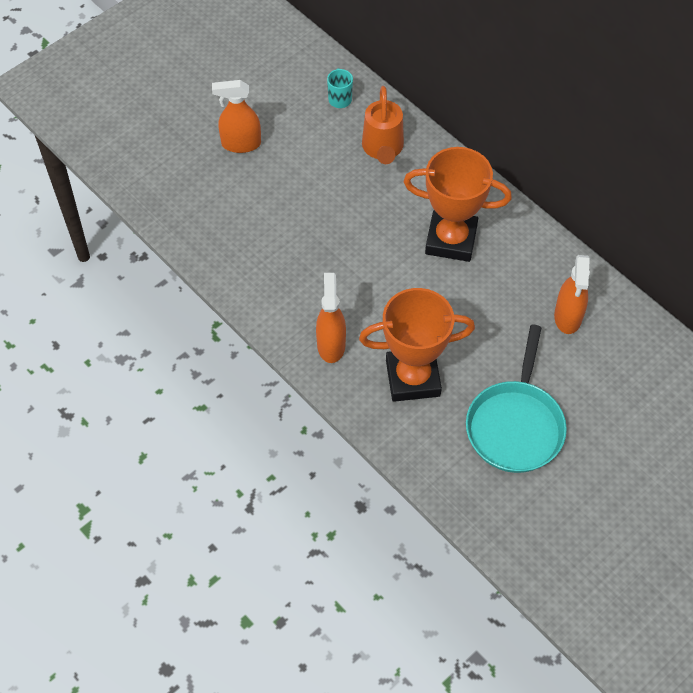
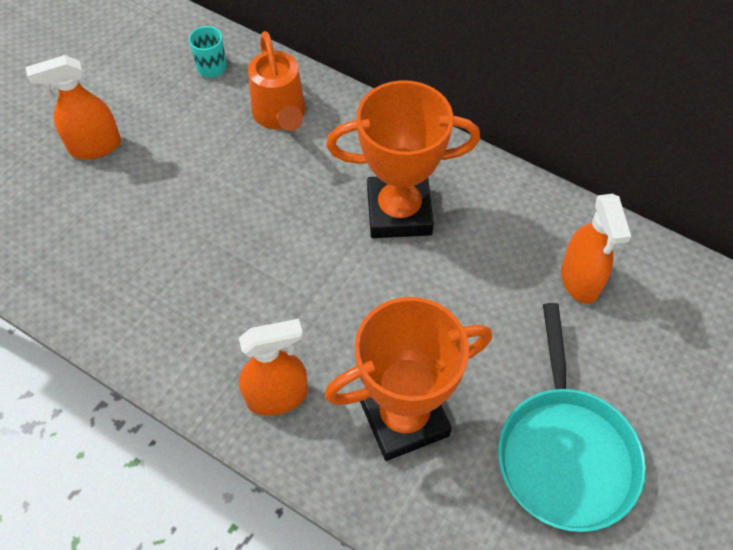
camera: 15 degrees left, 0 degrees up
orange spray bottle [316,273,346,363] -> orange spray bottle turned 90 degrees clockwise [239,319,308,416]

